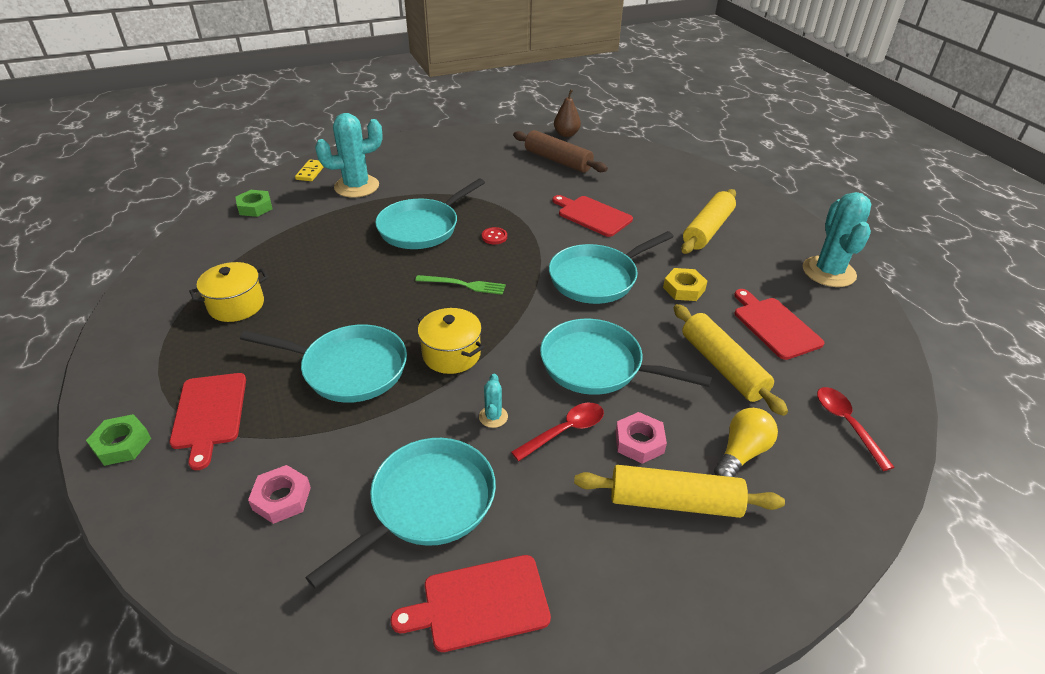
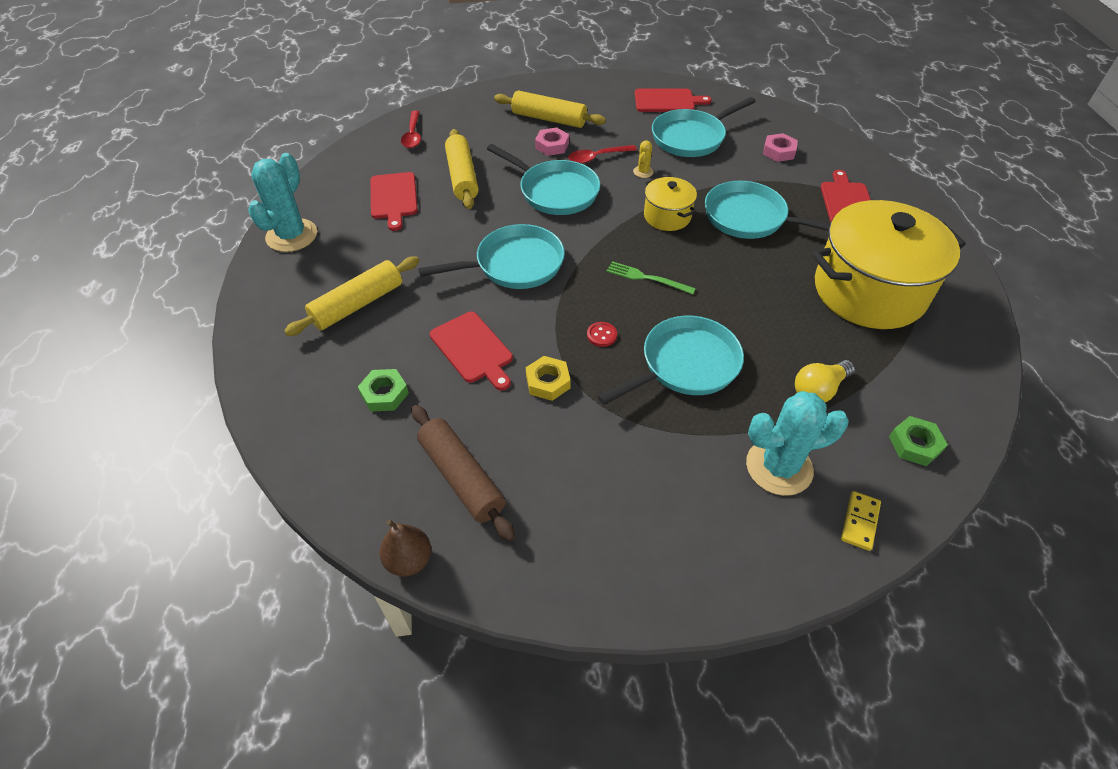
camera: 165 degrees left, 10 degrees up
green nut [86,414,151,466] -> green nut moved to [358,369,409,412]
yellow pot [189,262,268,322] -> yellow pot [812,200,966,329], size x2.10
turquoise cactus [479,374,508,428] -> yellow cactus [633,140,654,178]
yellow nut [663,268,707,301] -> yellow nut moved to [526,356,571,401]
yellow light bulb [714,408,778,477] -> yellow light bulb moved to [795,360,855,402]

